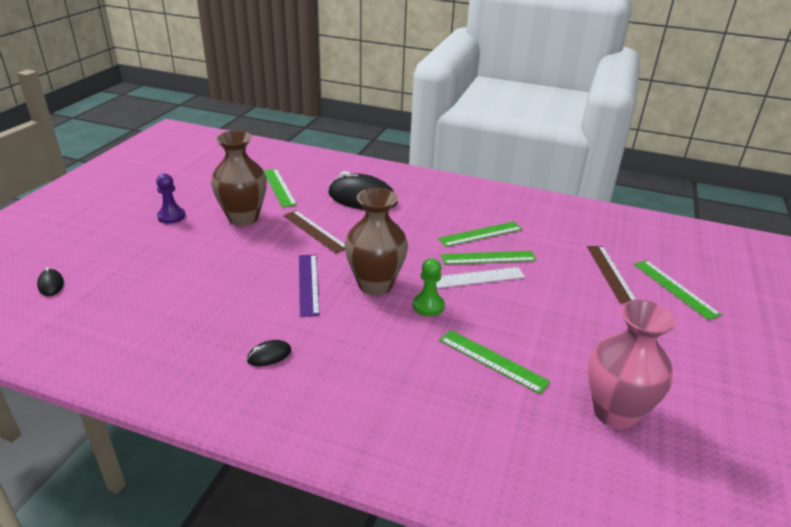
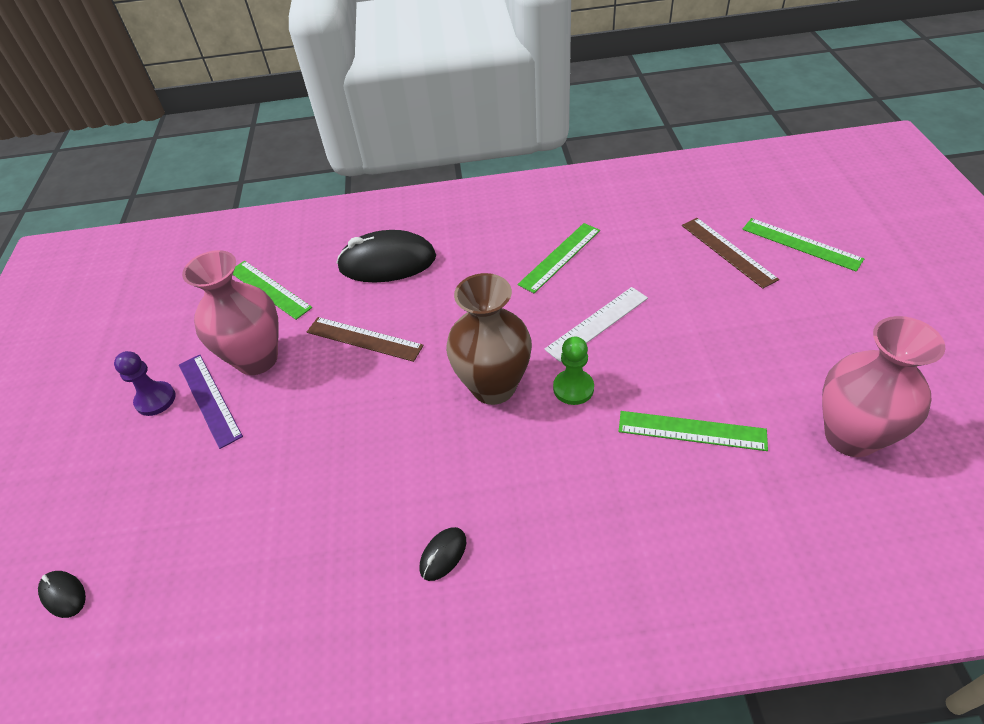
camera: 20 degrees left, 15 degrees up
brown vase [211,131,267,226] -> pink vase [182,250,279,375]
purple ruler [299,254,320,317] -> purple ruler moved to [179,355,243,449]
green ruler [441,251,537,265] -> none

